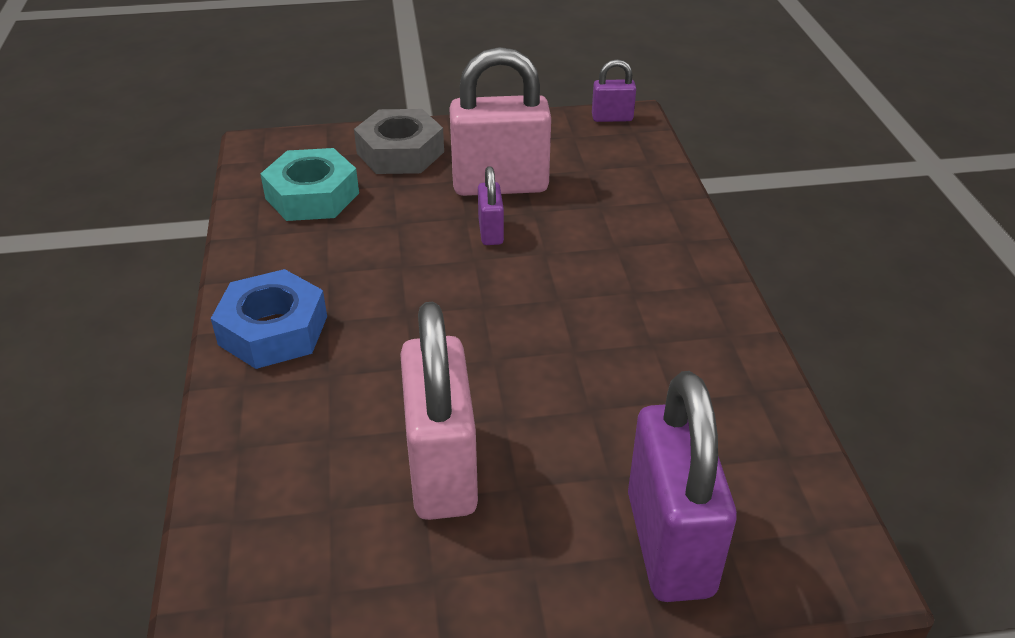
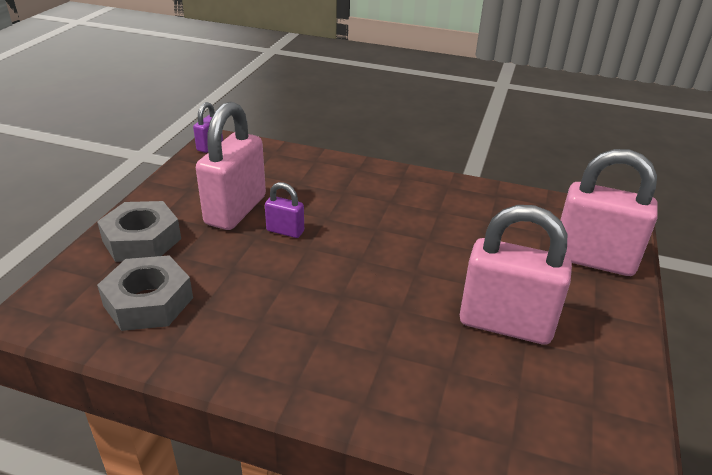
camera: 65 degrees left, 5 degrees down
blue nut [211,269,327,369] -> none
turquoise nut [260,148,359,221] -> grey nut [97,255,193,331]
purple padlock [628,371,737,602] -> pink padlock [560,149,658,276]

